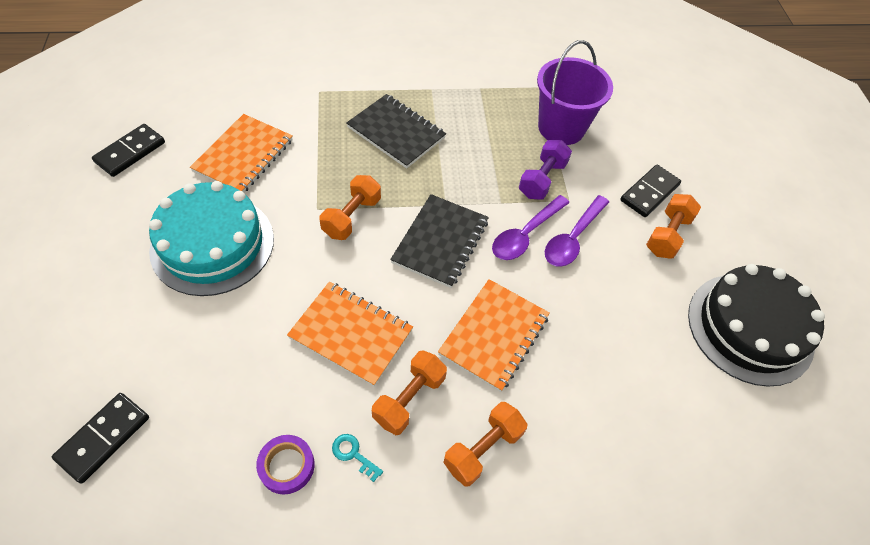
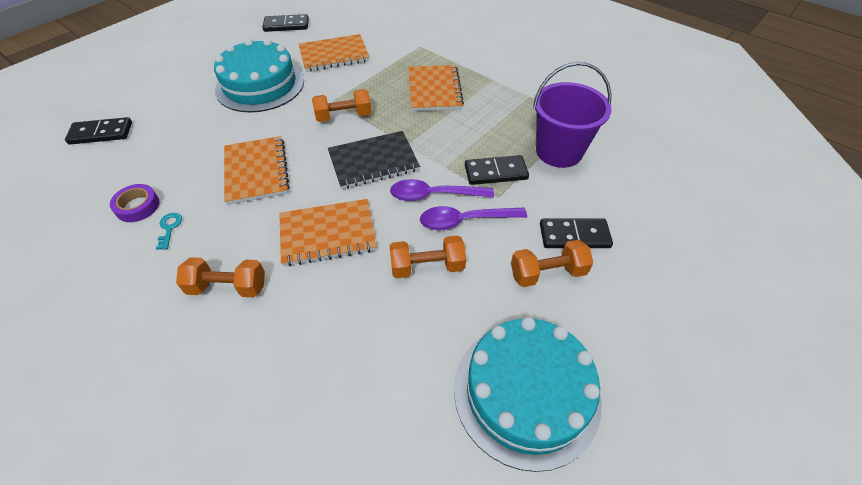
camera: 50 degrees right, 5 degrees down
black notebook [346,94,446,169] -> orange notebook [409,65,464,111]
orange dumbbell [372,350,447,435] -> orange dumbbell moved to [389,236,466,278]
purple dumbbell [519,140,572,200] -> black domino [465,155,529,185]
black cake [688,264,825,387] -> turquoise cake [454,317,602,472]

